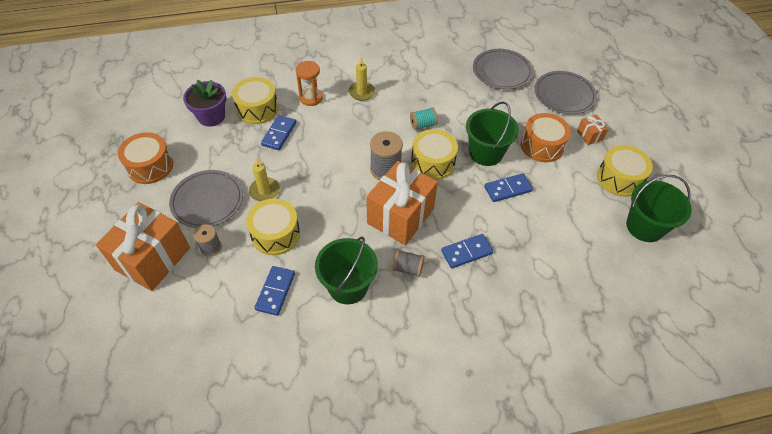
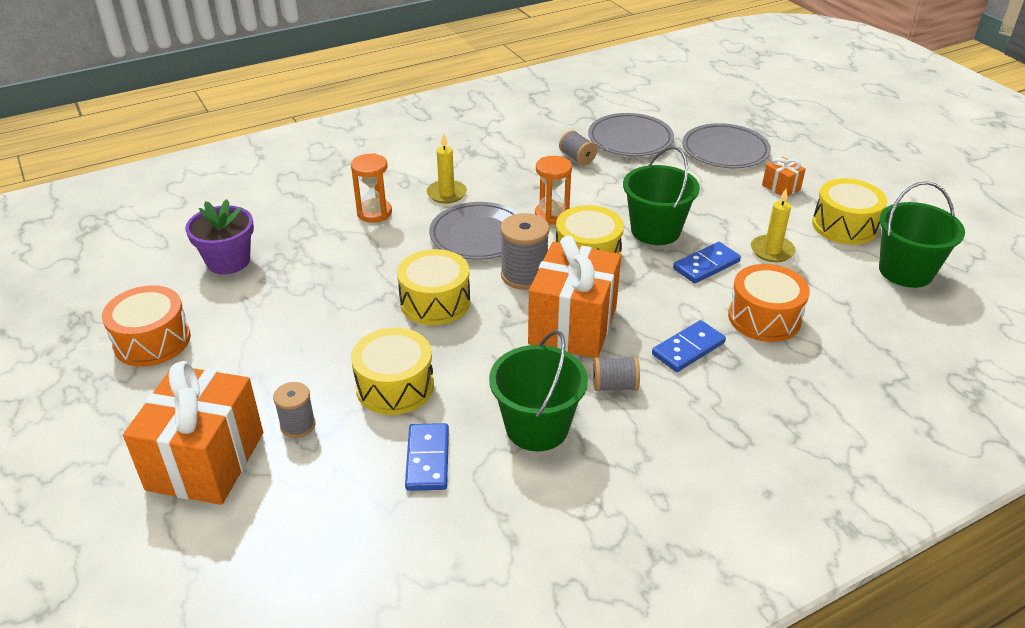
camera: 15 degrees left, 15 degrees down
grey plate [169,170,243,228] -> grey plate moved to [429,202,519,260]
yellow drum [232,77,278,124] -> yellow drum moved to [397,249,470,325]
yellow candle [249,158,280,202] -> yellow candle moved to [751,189,796,262]
blue domino [261,115,296,150] -> none
turquoise spool [410,107,438,130] -> orange hourglass [535,156,572,225]
orange drum [521,113,571,162] -> orange drum moved to [728,264,810,342]
none -> grey spool [559,130,597,165]

